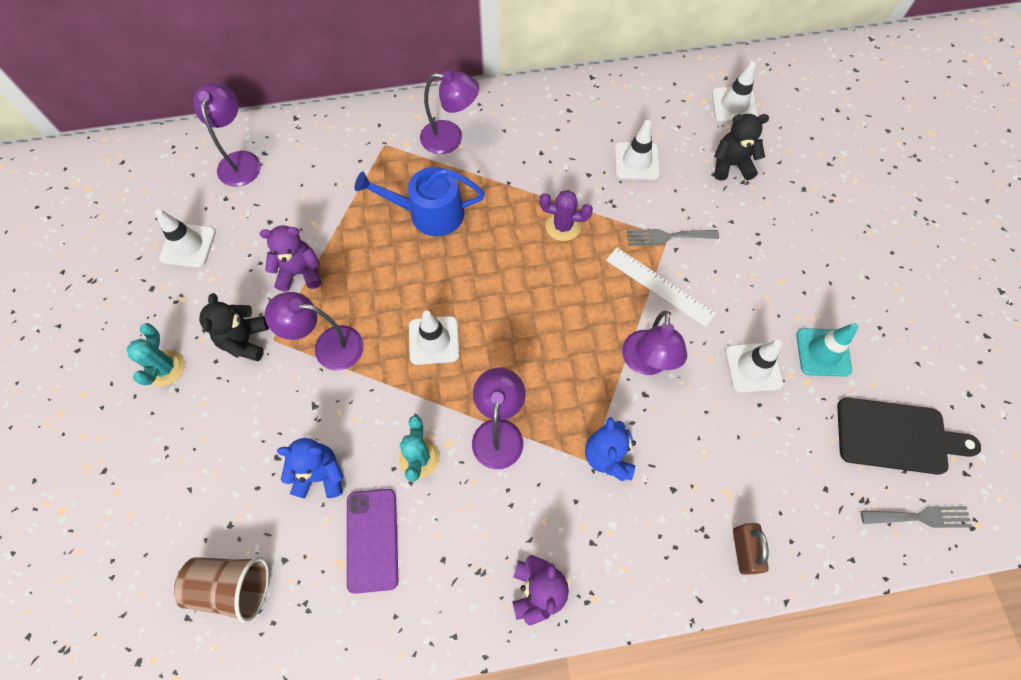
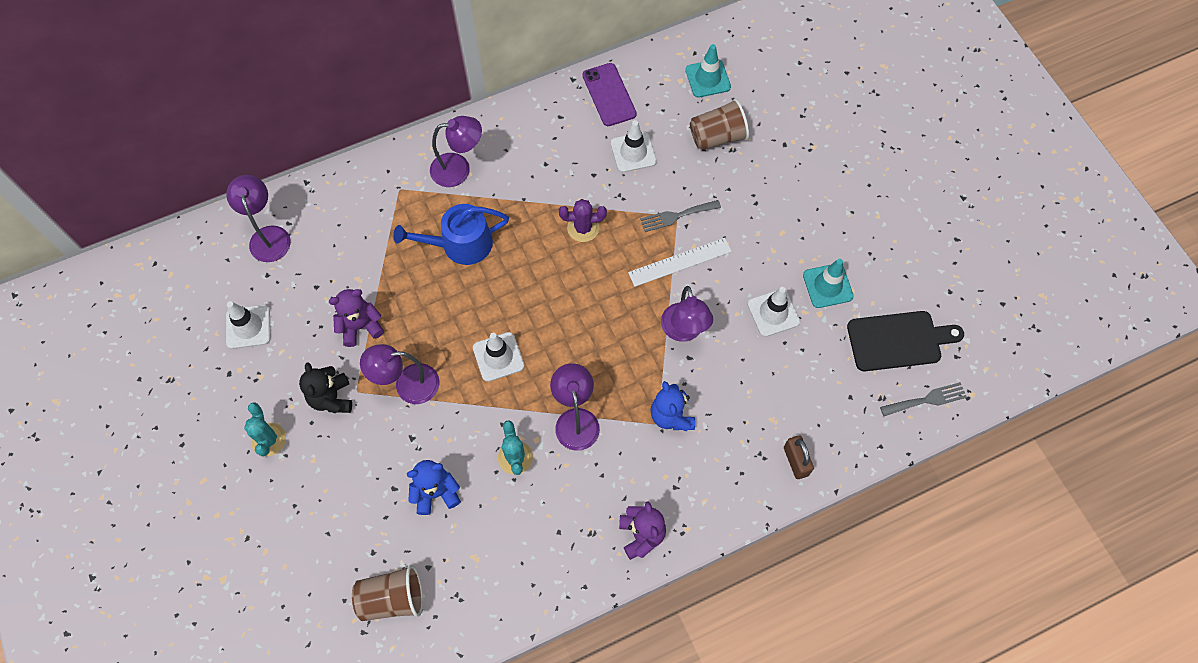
camera: 15 degrees left, 0 degrees up
purple phone [347,489,398,594] -> purple phone moved to [582,63,637,126]
white ruler [606,248,716,327] -> white ruler turned 45 degrees counterclockwise [628,238,732,287]
white traffic cone [712,61,758,122] -> turquoise traffic cone [685,44,731,98]
black teddy bear [714,114,769,181] -> brown cup [690,99,749,150]

